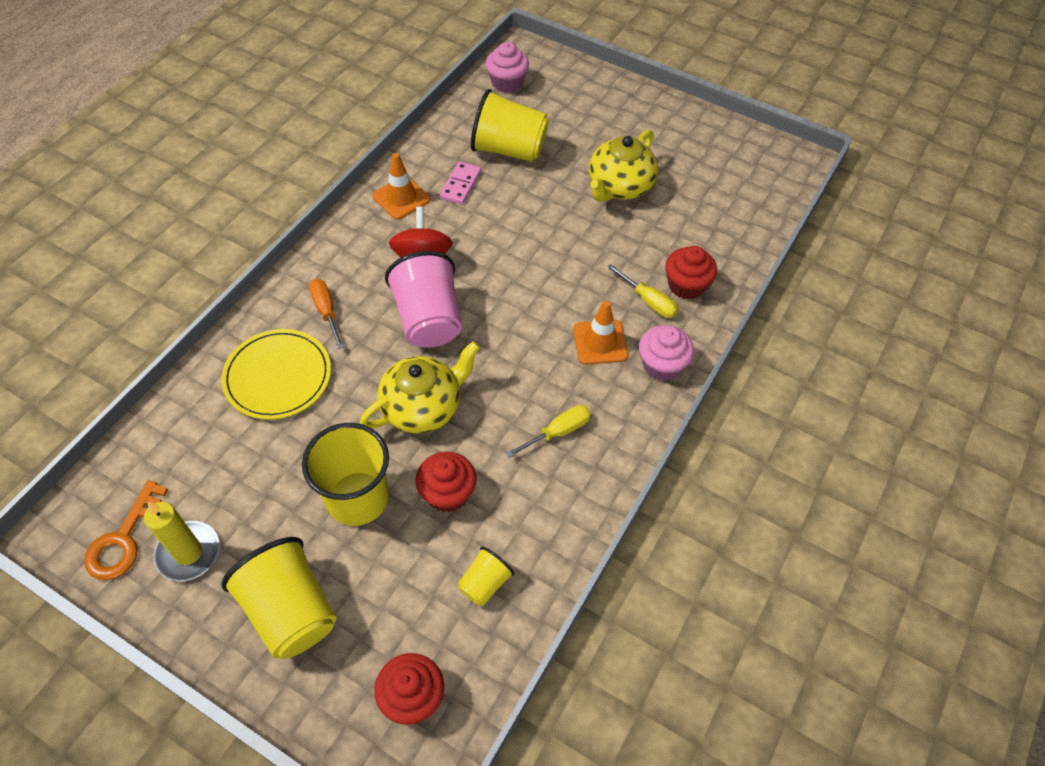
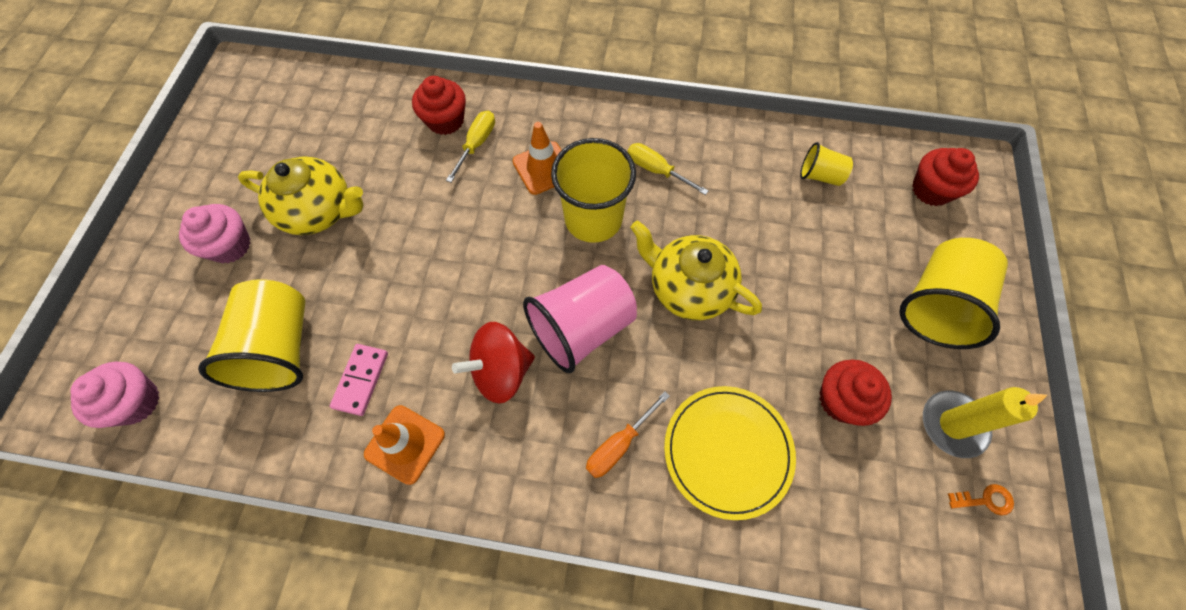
camera: 110 degrees left, 10 degrees up
orange key [84,480,168,580] -> orange key [948,484,1014,516], size x0.53
yellow cup [302,423,389,526] -> yellow cup moved to [551,138,636,243]
red cupcake [416,451,477,512] -> red cupcake moved to [819,359,892,426]
pink domino [440,162,481,204] -> pink domino turned 75 degrees counterclockwise [330,344,388,416]
pink cupcake [639,325,694,381] -> pink cupcake moved to [179,204,251,263]

